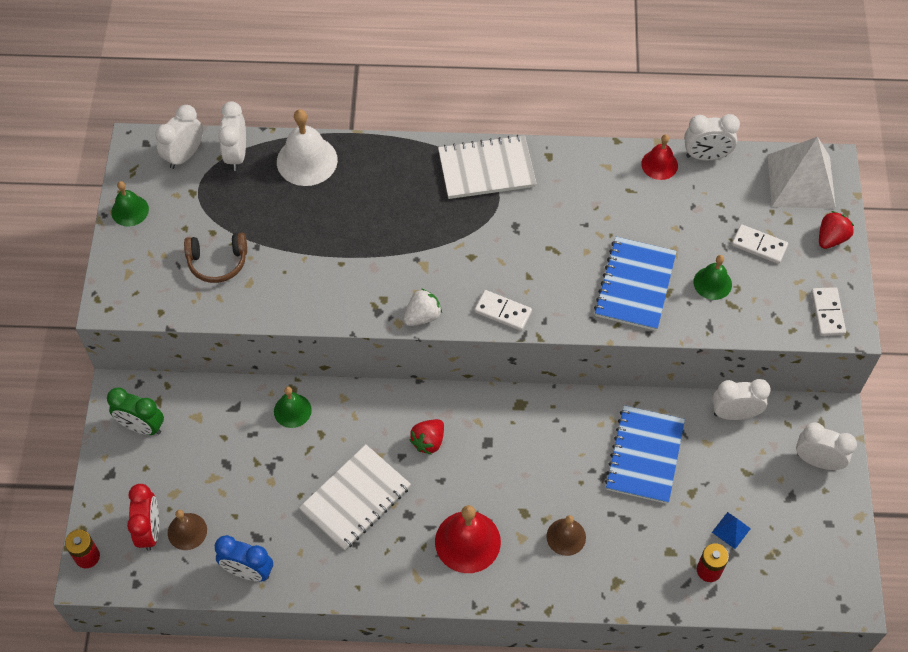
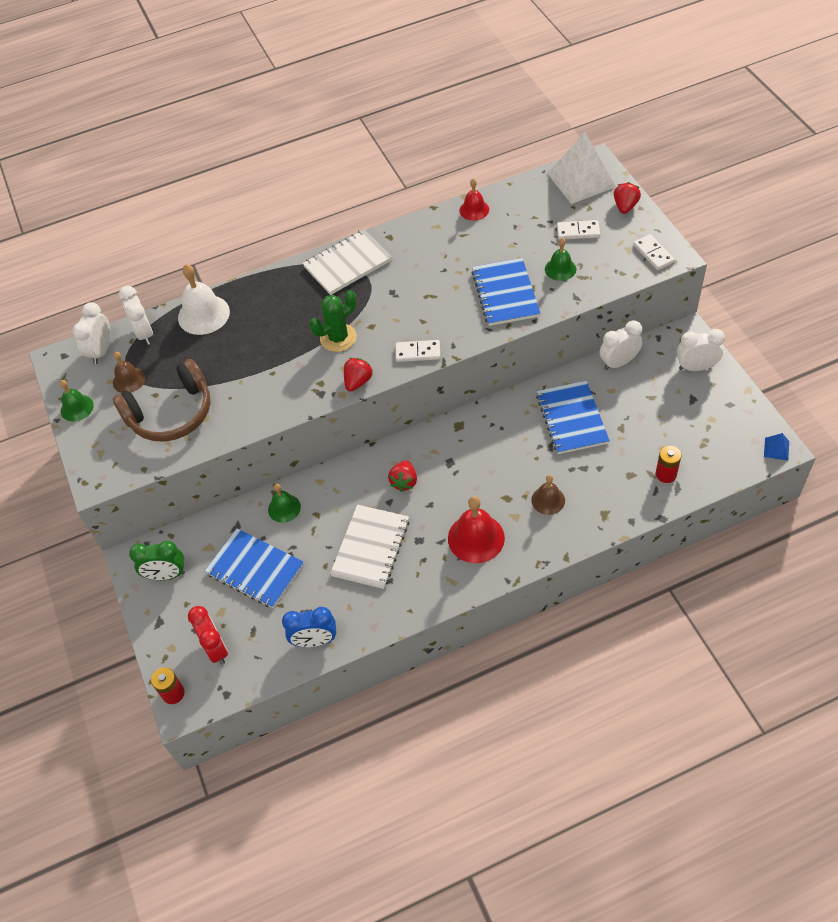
camera: 20 degrees left, 5 degrees down
brown bell [168,510,207,550] -> brown bell moved to [113,352,145,393]
brown headphones [184,233,247,283] -> brown headphones [113,359,211,442], size x1.66
white strawberry [403,288,442,326] -> red strawberry [344,358,373,391]
white clock [684,114,740,161] -> none
blue pyramid [712,512,751,549] -> blue pyramid moved to [764,433,789,460]
none -> blue notebook [205,528,304,608]
none -> green cactus [309,290,357,352]

